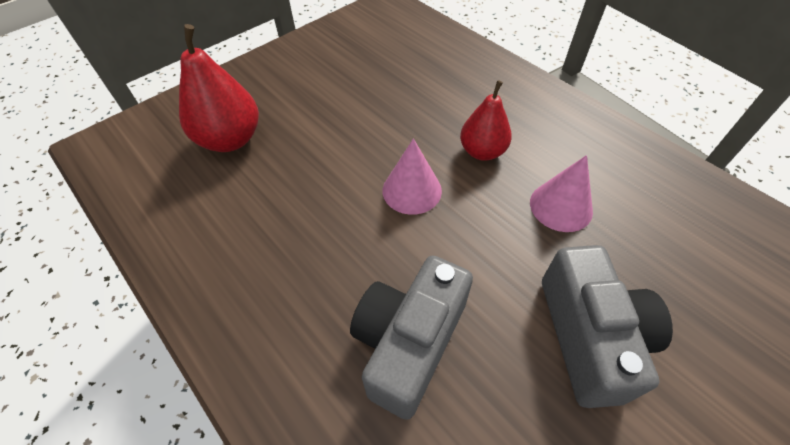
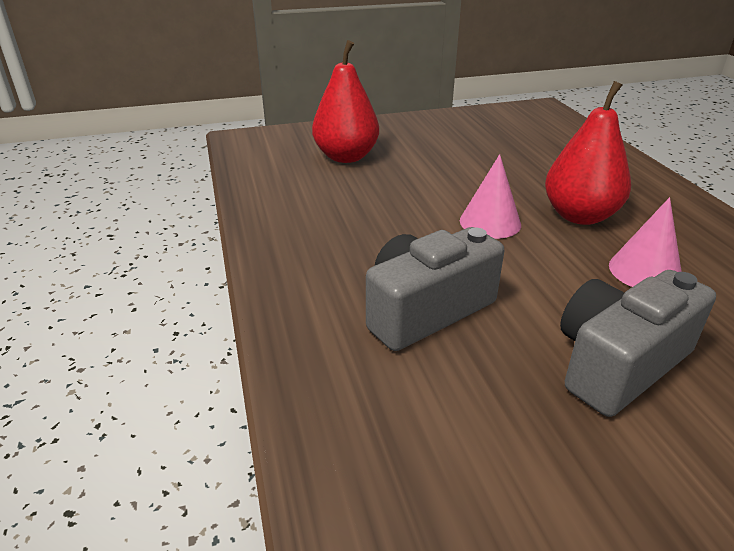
camera: 25 degrees right, 20 degrees down
red pear [460,80,512,161] -> red pear [545,81,631,225], size x1.51
grey camera [542,245,673,408] -> grey camera turned 150 degrees counterclockwise [560,270,716,417]

